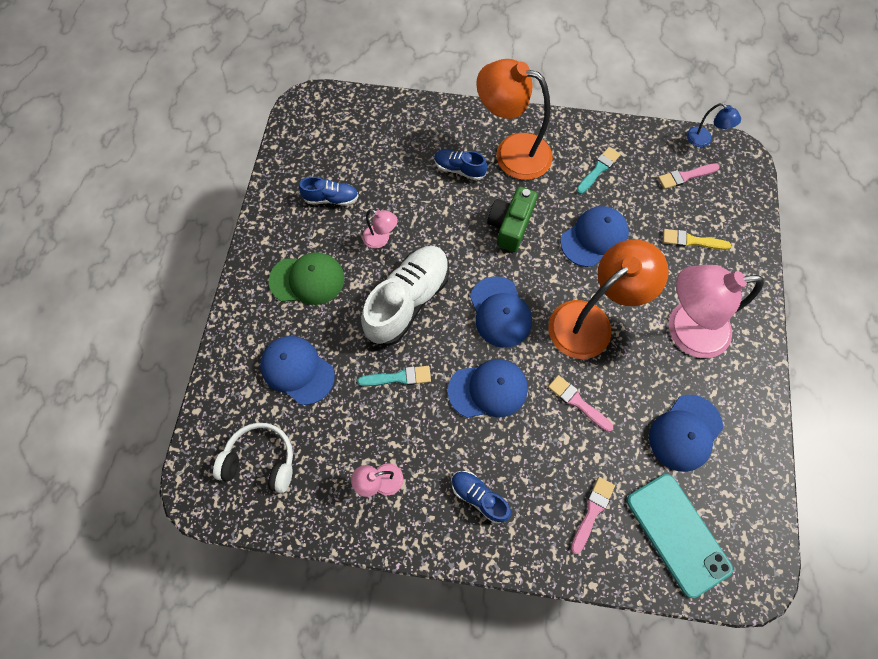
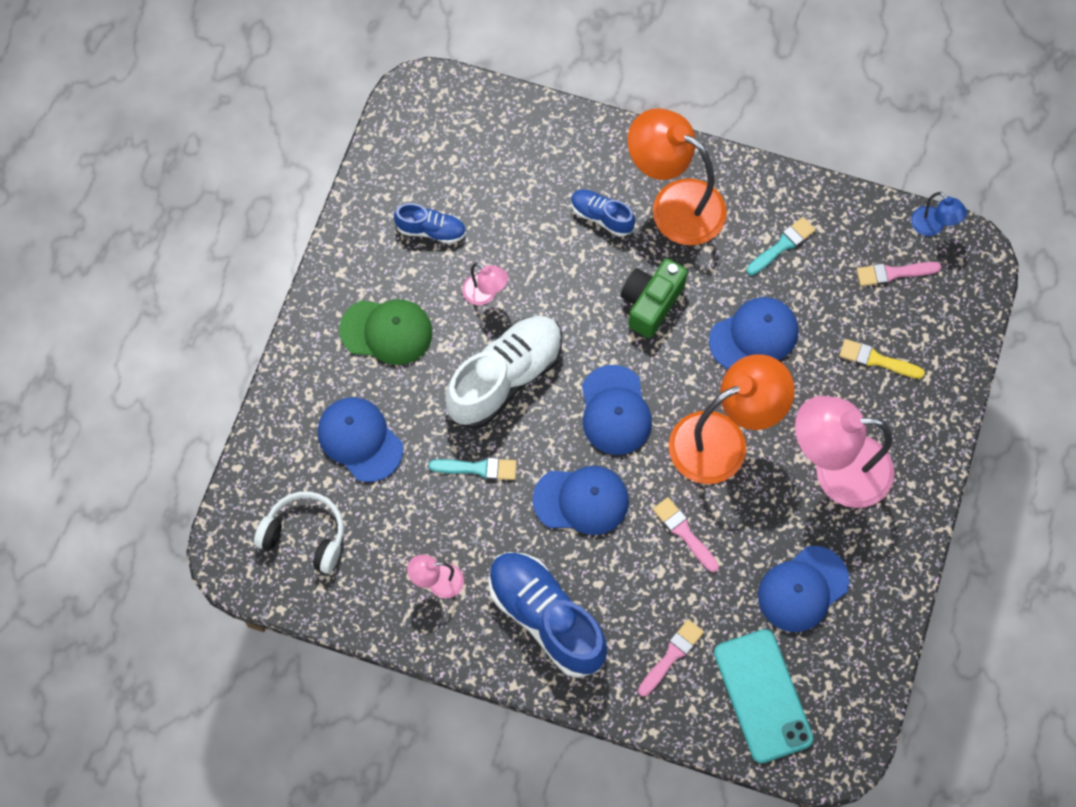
camera: 10 degrees right, 0 degrees up
blue shoe [452,471,511,523] -> blue shoe [488,552,607,678], size x1.97

